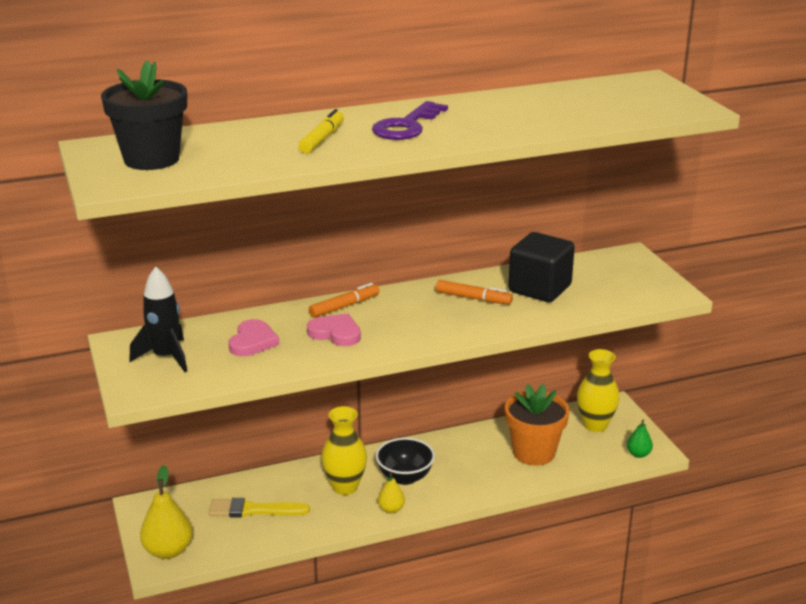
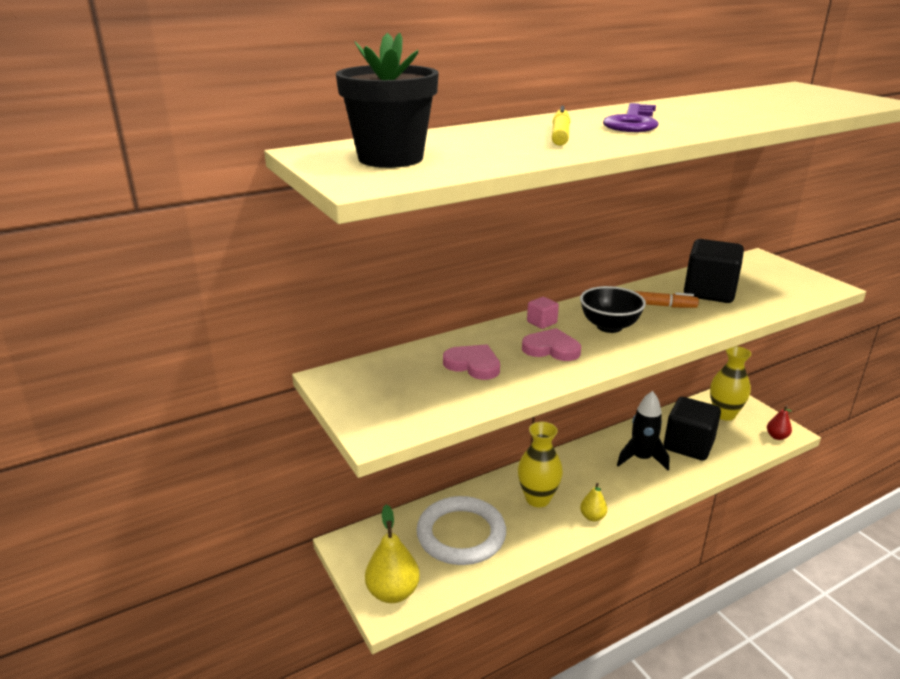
camera: 10 degrees left, 0 degrees up
black rocket [129,266,187,372] -> black rocket moved to [617,391,670,470]
yellow brush [209,498,310,517] -> white ring [416,496,506,565]
pink heart [228,319,279,356] -> pink heart turned 60 degrees counterclockwise [443,344,500,380]
orange marker [309,283,380,318] -> pink cube [527,297,559,329]
black bowl [376,438,435,485] -> black bowl moved to [580,286,646,333]
orange flower pot [505,384,569,466] -> black cube [664,397,721,461]
green pear [627,419,653,458] -> red pear [767,405,792,440]

